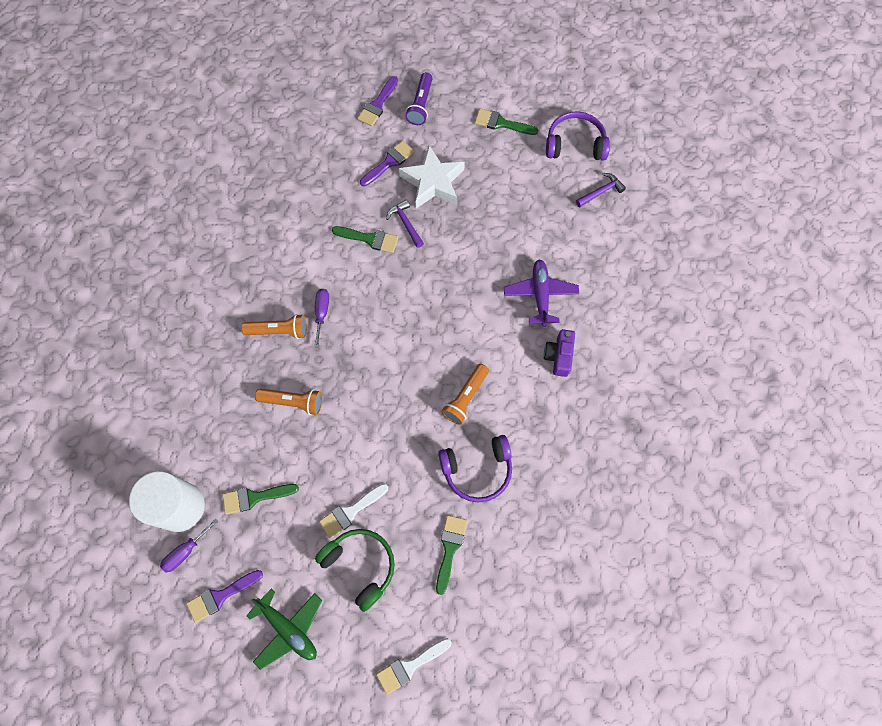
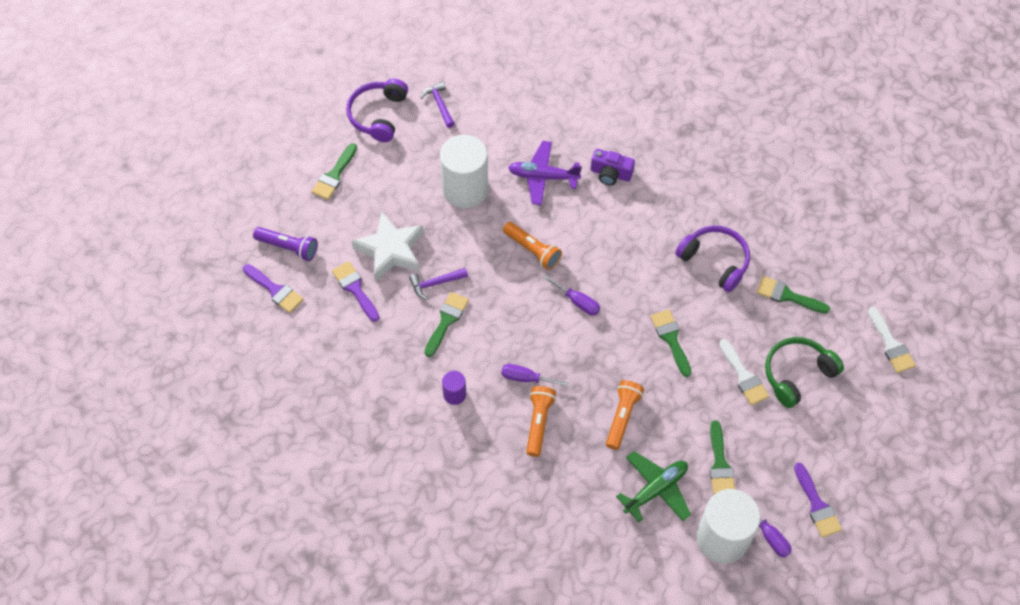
camera: 80 degrees left, 10 degrees down
green plane [246,589,322,670] -> green plane moved to [616,451,691,522]
purple headphones [438,435,512,502] -> purple headphones turned 45 degrees counterclockwise [675,226,750,292]
orange flashlight [441,364,489,425] -> orange flashlight moved to [503,222,562,270]
none -> white cylinder [440,135,488,208]
none -> purple cylinder [442,371,466,405]
none -> purple screwdriver [544,275,600,316]
none -> green brush [651,309,692,377]

